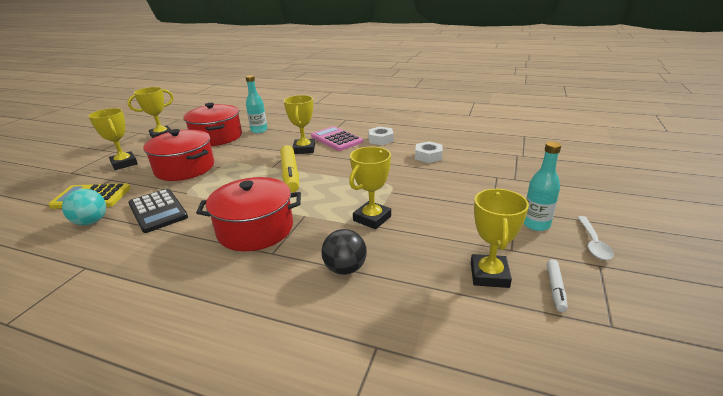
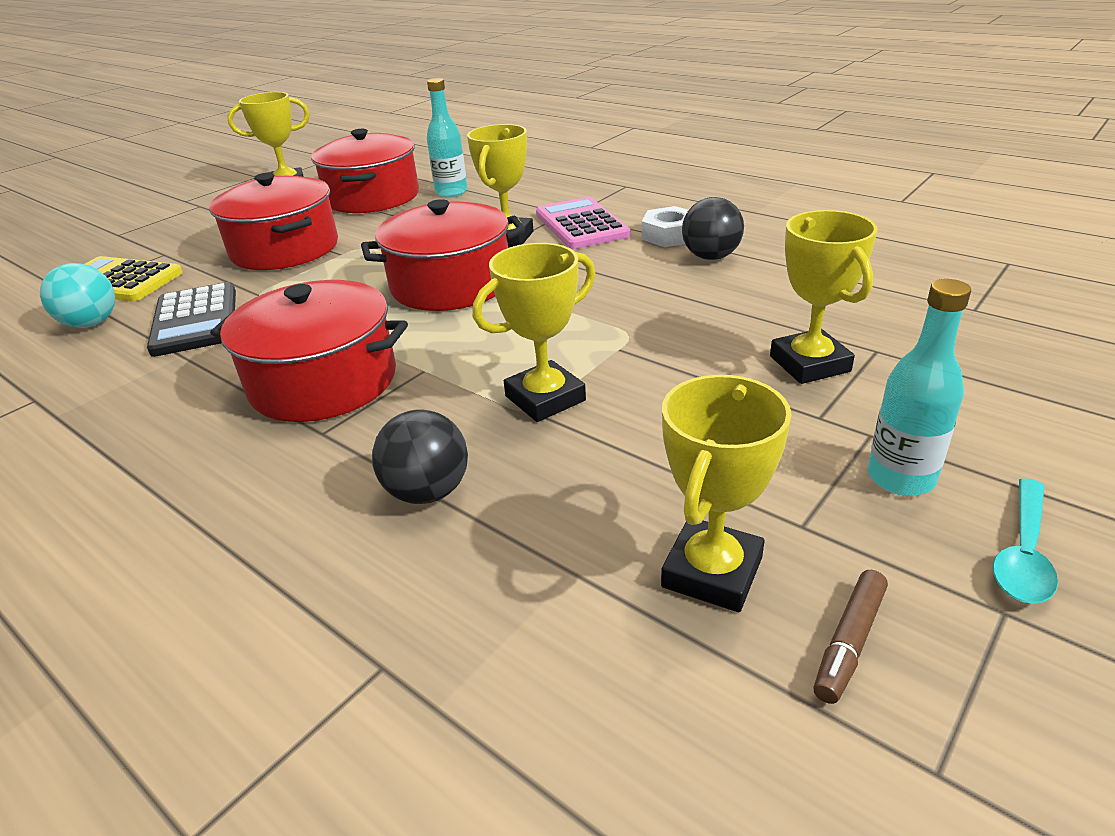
camera: 20 degrees right, 5 degrees up
yellow trophy [88,108,138,170] -> yellow trophy moved to [770,210,878,384]
yellow marker [280,145,299,193] -> red pot [361,199,525,311]
white nut [415,141,443,163] -> none
white marker [547,259,568,312] -> brown marker [813,570,888,704]
white spoon [577,216,614,260] -> turquoise spoon [993,478,1058,604]
none -> black ball [682,197,744,260]

